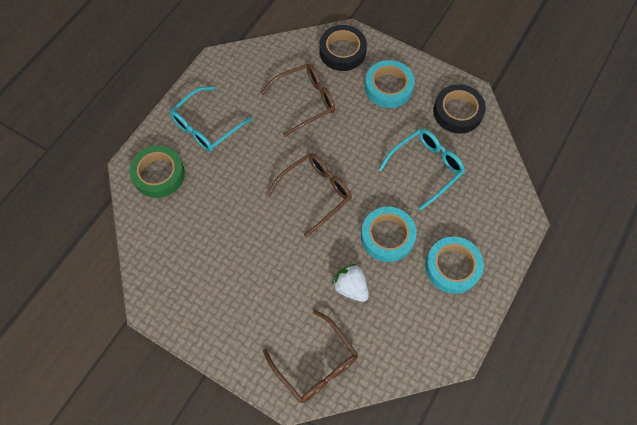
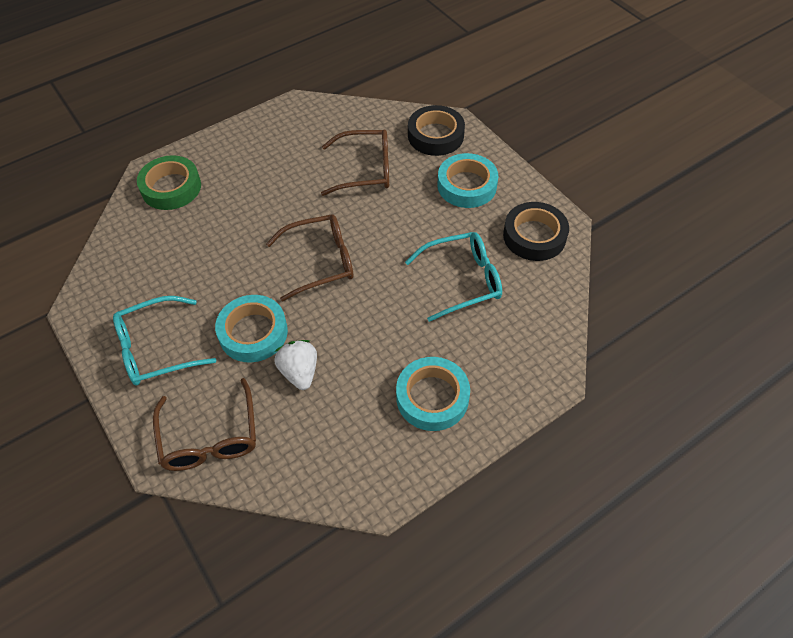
camera: 25 degrees right, 10 degrees down
turquoise glasses [169,86,253,152] -> turquoise glasses moved to [113,296,216,385]
turquoise tape [361,207,417,262] -> turquoise tape moved to [215,295,288,363]

